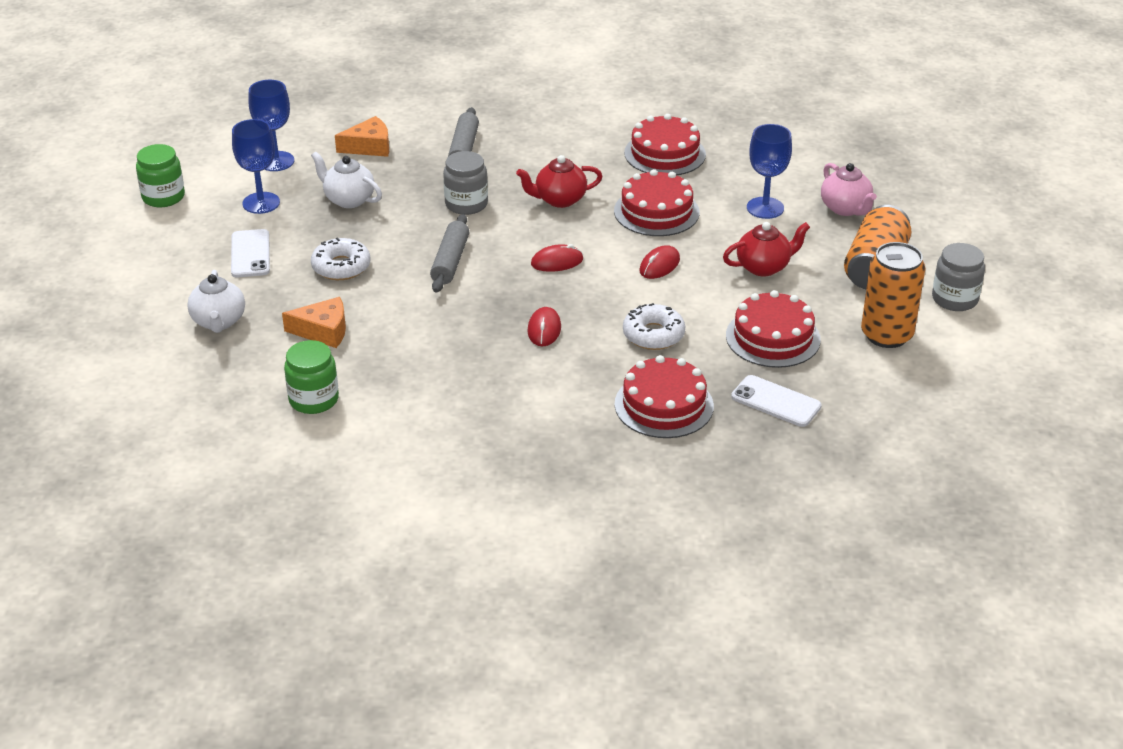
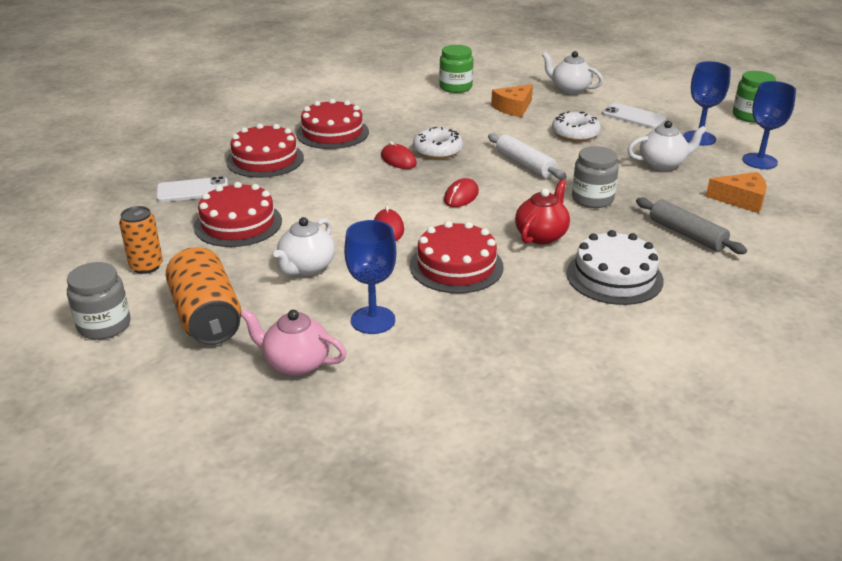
camera: 135 degrees right, 5 degrees down
orange cheese [335,116,389,157] -> orange cheese turned 105 degrees counterclockwise [706,172,767,213]
grey rolling pin [430,214,469,293] -> white rolling pin [488,134,567,180]
white donut [623,303,685,350] -> white donut moved to [413,127,463,159]
red cake [624,114,706,175] -> red cake moved to [296,99,369,149]
red teapot [723,222,810,276] -> white teapot [273,217,335,276]
orange can [861,242,925,348] -> orange can [119,206,163,274], size x0.63
none -> white cake [567,230,664,305]

